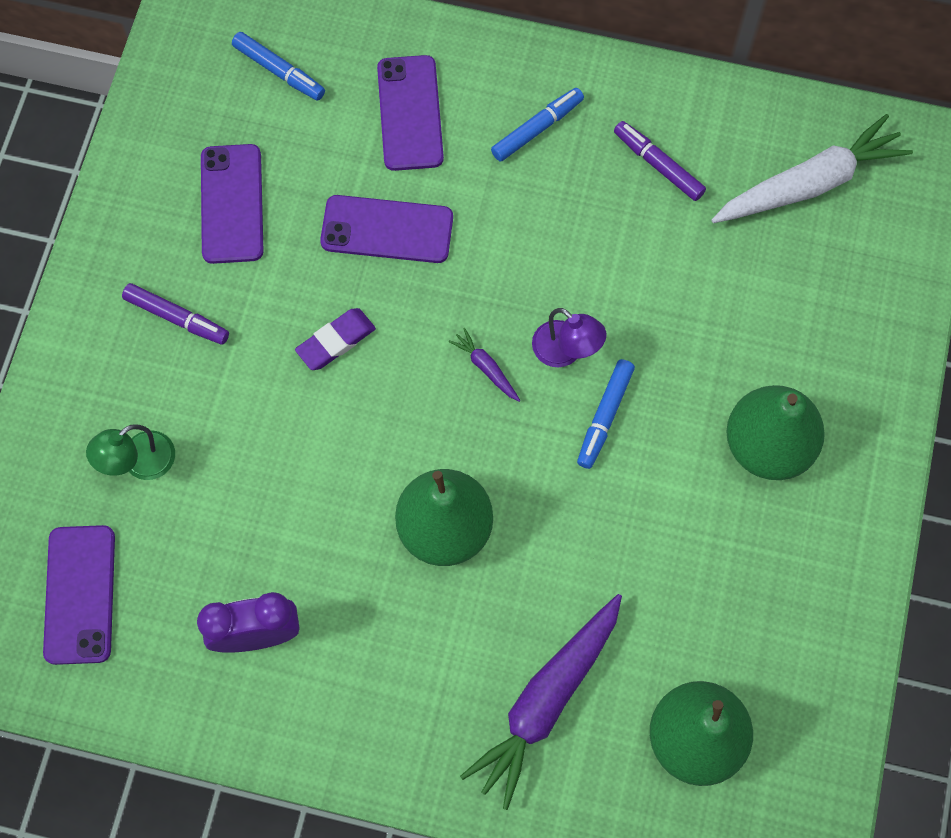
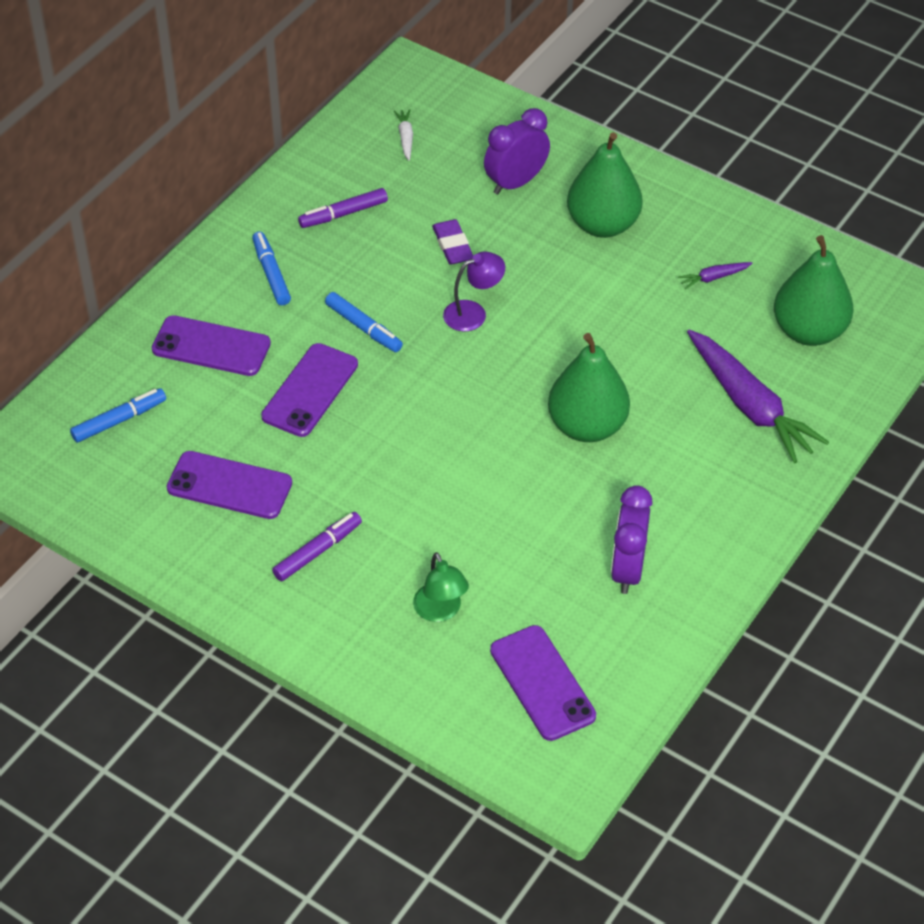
camera: 70 degrees left, 20 degrees down
purple phone [43,525,115,665] -> purple phone turned 45 degrees clockwise [490,625,596,741]
purple eraser [295,308,376,370] -> purple eraser moved to [432,219,473,265]
purple carrot [449,328,521,402] -> purple carrot moved to [678,262,753,289]
blue marker [577,359,635,469] -> blue marker moved to [325,292,403,352]
white carrot [711,114,913,223] -> white carrot [394,109,413,161], size x0.42
none -> purple clock [484,108,550,194]

